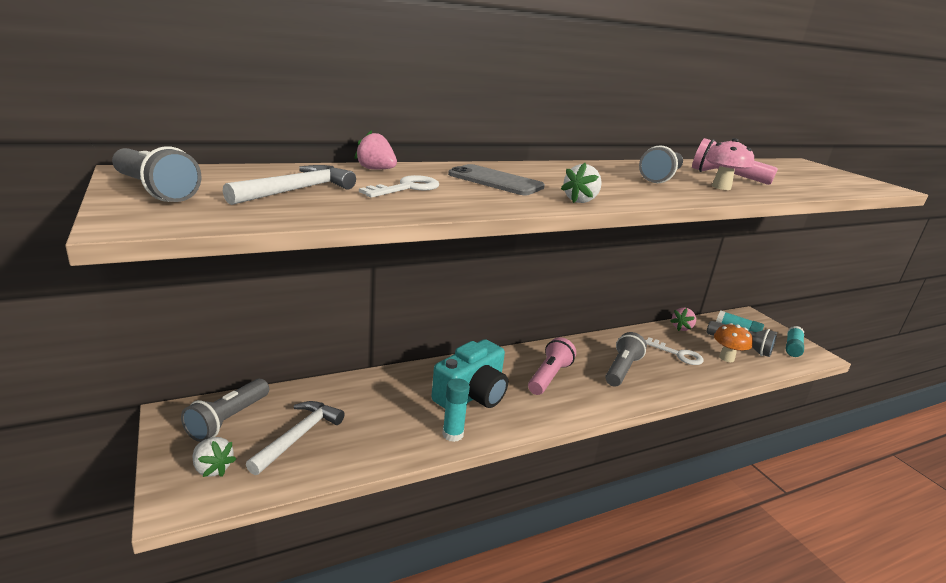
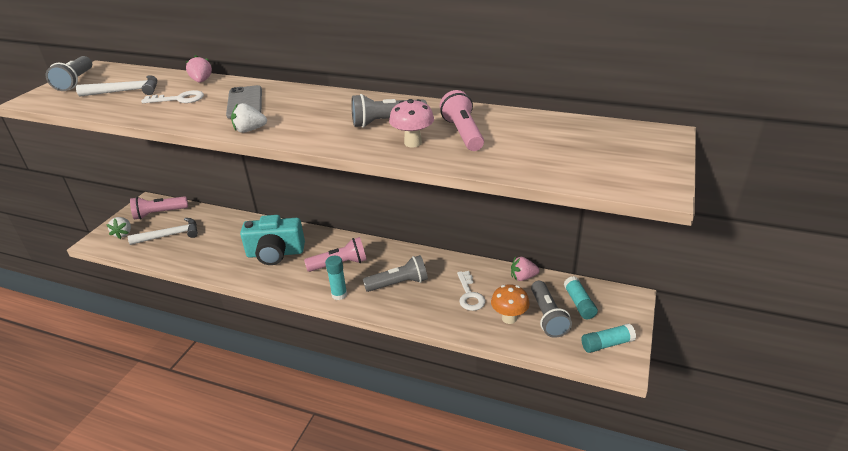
camera: 50 degrees right, 10 degrees up
grey flashlight [181,379,269,442] -> pink flashlight [130,196,188,220]
turquoise glue stick [442,378,470,442] -> turquoise glue stick moved to [325,256,347,300]

